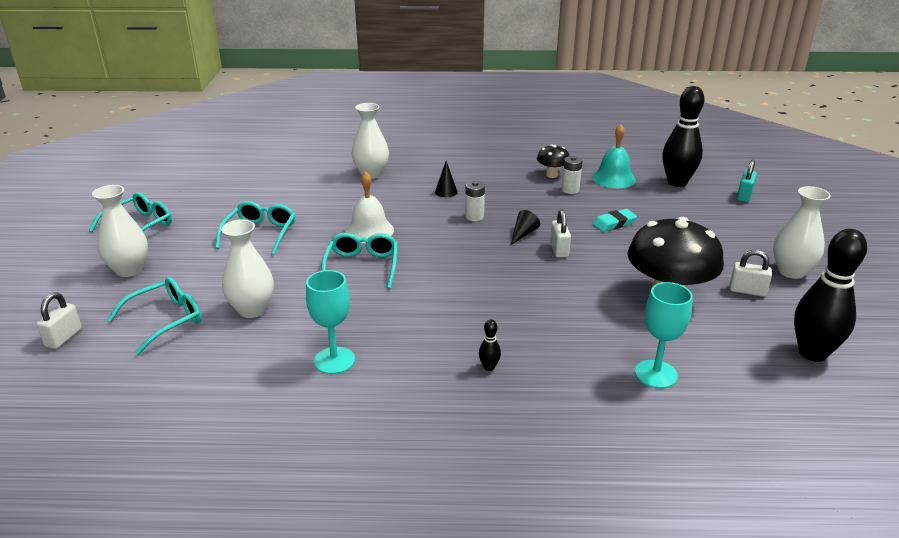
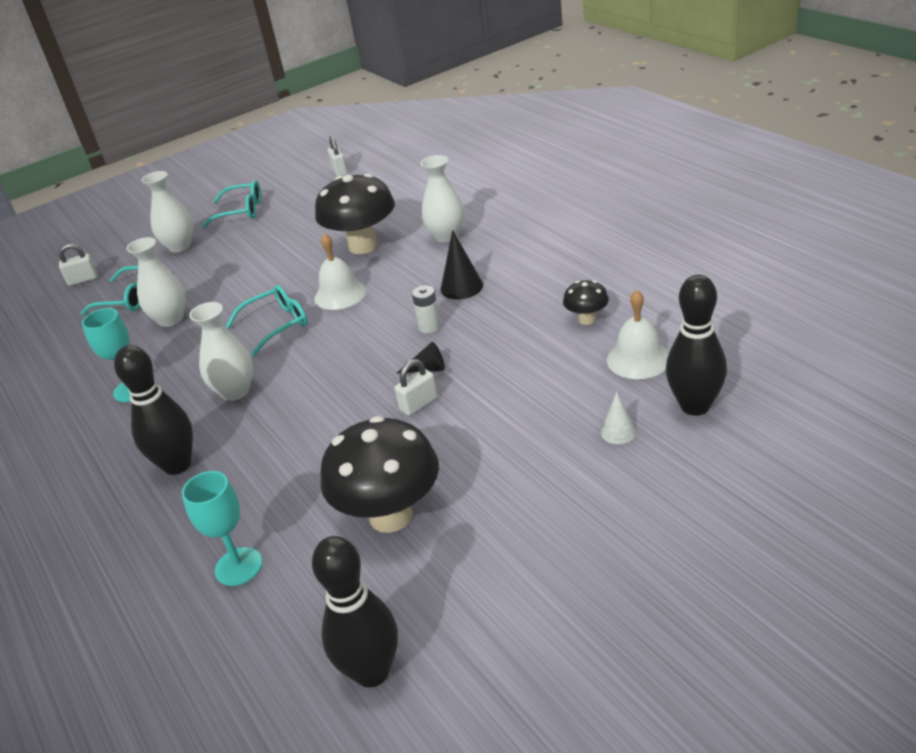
camera: 60 degrees right, 5 degrees up
turquoise glasses [215,201,295,255] -> none
black cone [435,161,458,197] -> black cone [441,230,483,300], size x1.56
black bowling pin [479,319,501,371] -> black bowling pin [114,345,193,475], size x2.49
white battery [562,156,582,194] -> none
turquoise bell [592,124,636,188] -> white bell [607,290,669,379]
turquoise eraser [592,209,637,232] -> none
white padlock [730,250,772,297] -> white padlock moved to [328,136,347,176]
turquoise padlock [737,160,757,202] -> none
white vase [773,186,831,279] -> white vase moved to [189,302,253,401]
none -> black mushroom [315,173,395,254]
none -> white cone [601,392,636,444]

